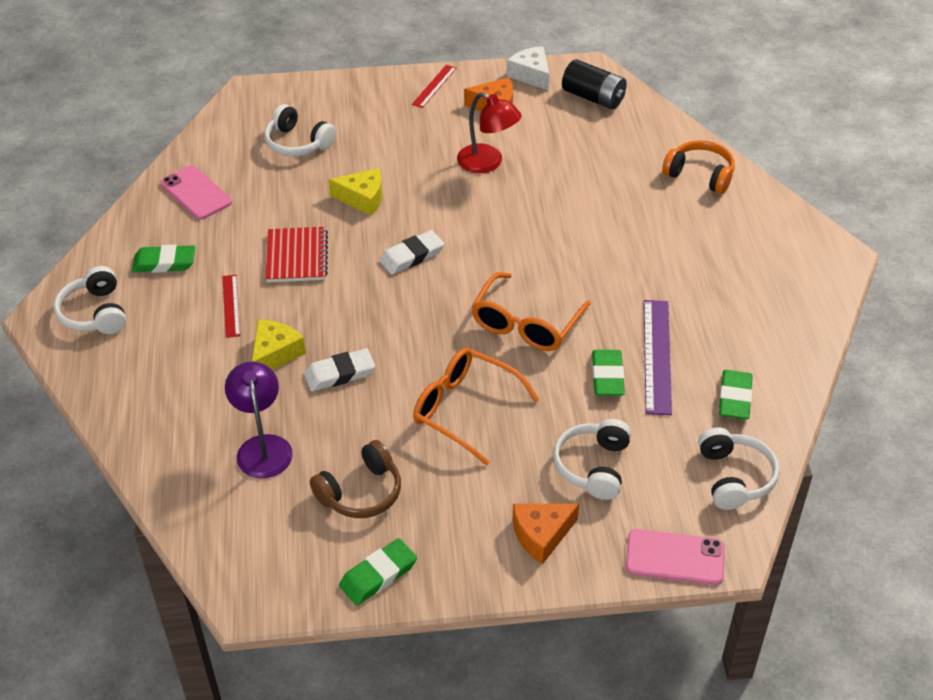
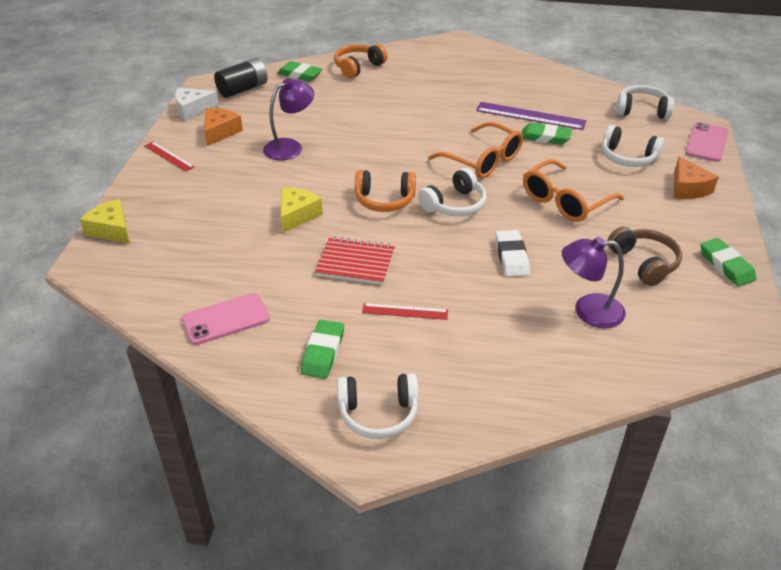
camera: 75 degrees left, 5 degrees down
yellow cheese [252,319,306,370] -> yellow cheese moved to [80,199,130,244]
white headphones [264,104,336,157] -> white headphones moved to [418,168,487,217]
white eraser [379,230,444,274] -> orange headphones [355,170,416,212]
red lamp [457,92,522,173] -> purple lamp [263,78,314,160]
green eraser [719,370,753,419] -> green eraser moved to [277,61,322,82]

